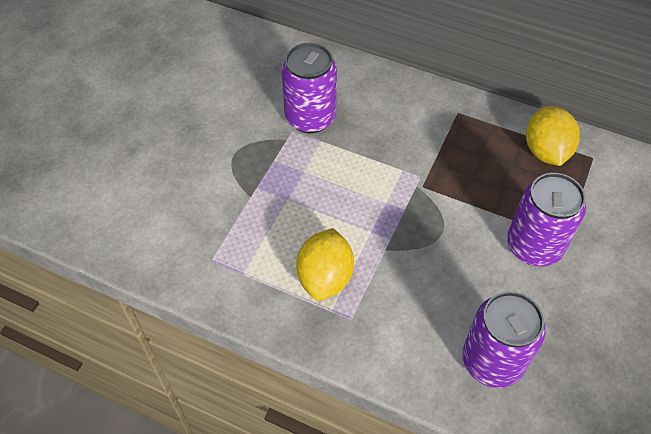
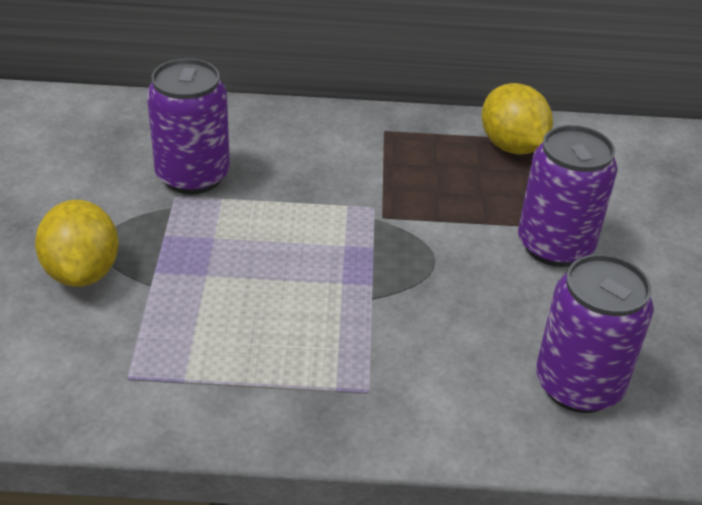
camera: 25 degrees left, 15 degrees down
yellow lemon [296,228,354,301] -> yellow lemon moved to [35,200,119,287]

